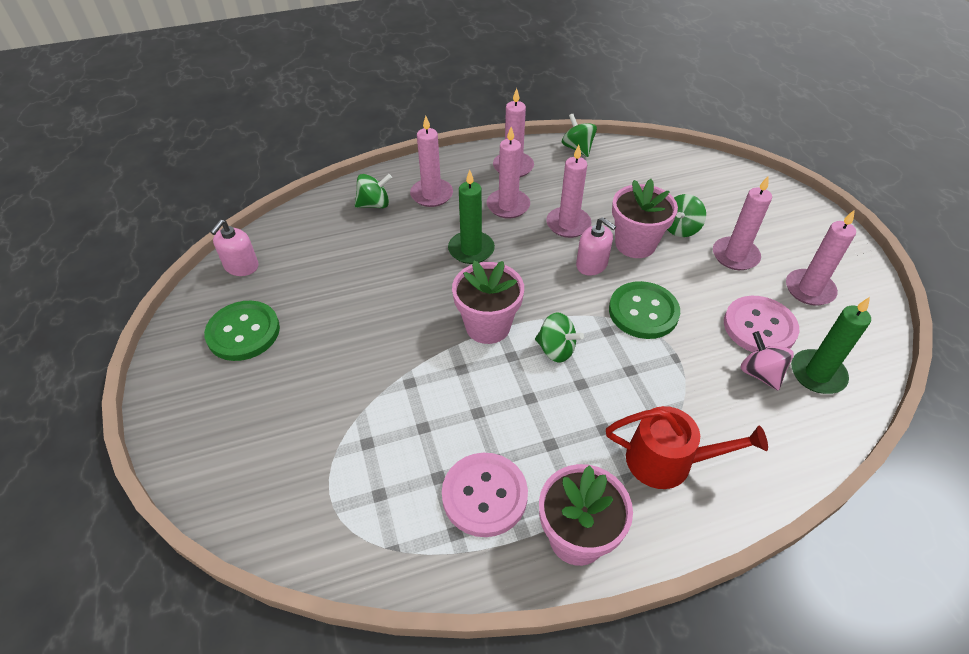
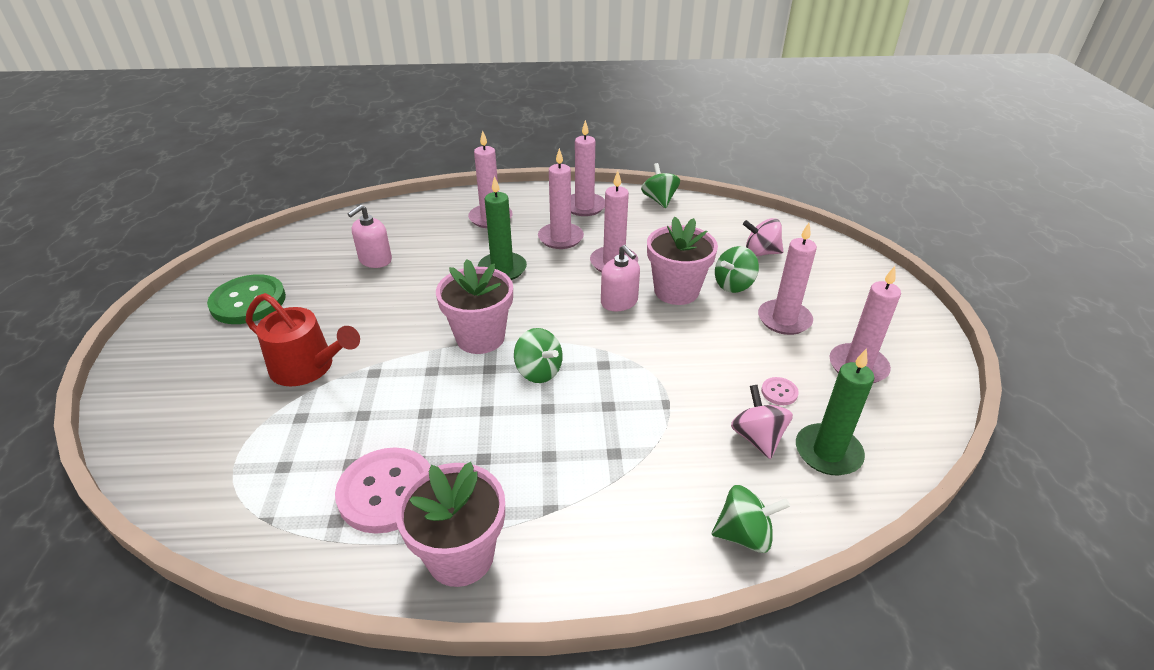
camera: 15 degrees right, 10 degrees down
pink soap dispenser [210,220,258,276] -> pink soap dispenser moved to [348,205,392,268]
green spinning top [355,174,392,208] -> green spinning top moved to [712,485,790,553]
red watering can [606,406,768,489] -> red watering can moved to [246,293,360,386]
green button [609,281,680,339] -> none
pink button [724,296,799,352] -> pink button [761,377,799,405], size x0.43
none -> pink spinning top [743,218,784,256]

